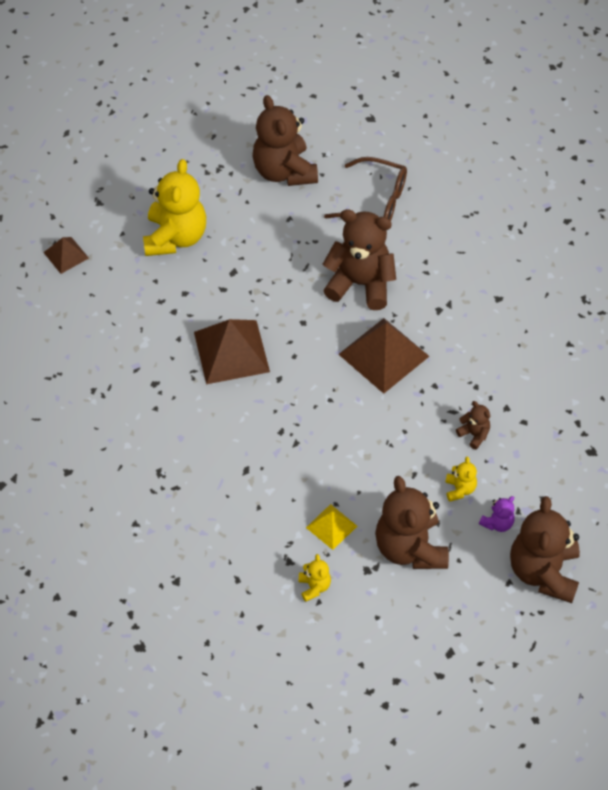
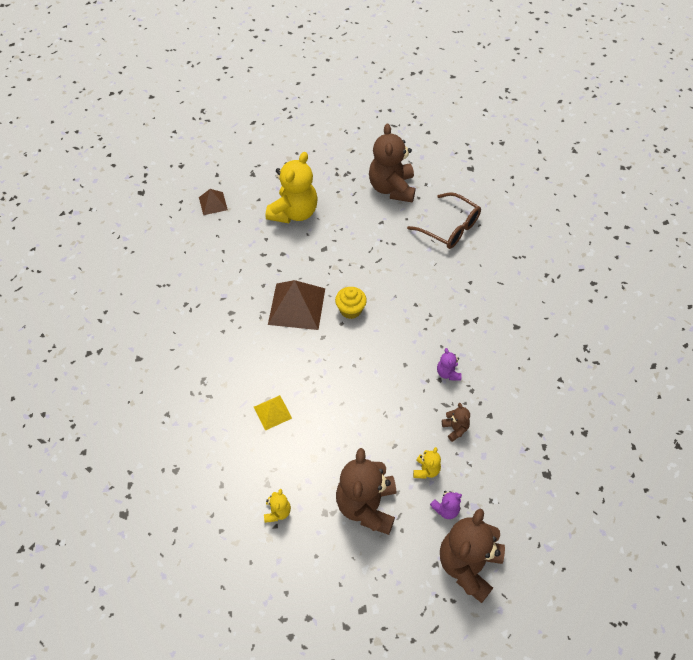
camera: 20 degrees right, 0 degrees up
yellow pyramid [306,504,357,550] -> yellow pyramid moved to [254,395,292,431]
brown teddy bear [323,209,396,310] -> none
brown pyramid [338,318,429,394] -> none
none -> yellow cupcake [335,287,367,319]
none -> purple teddy bear [437,348,462,381]

